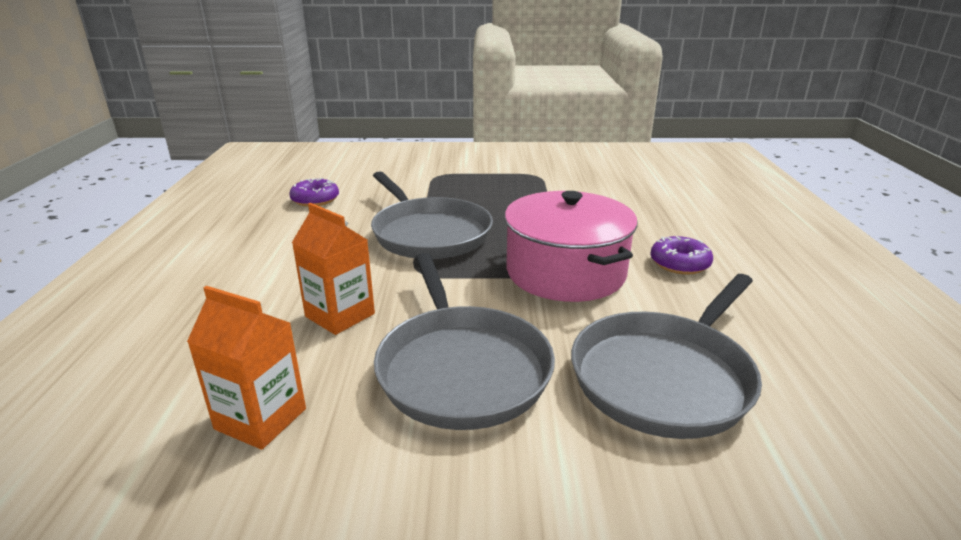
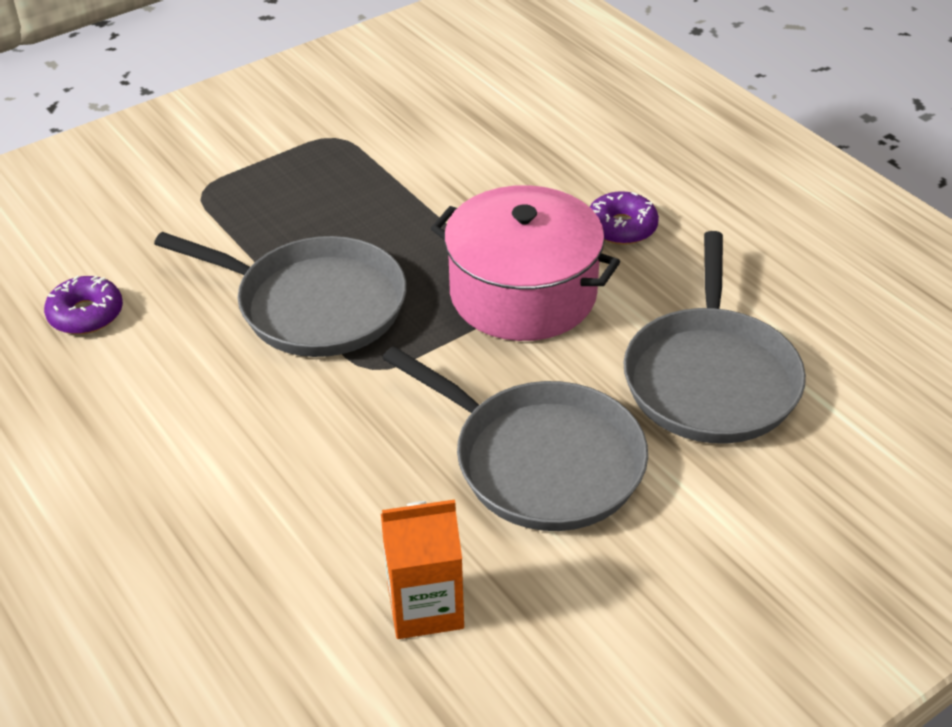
camera: 35 degrees left, 15 degrees up
orange carton [292,203,375,335] -> none

